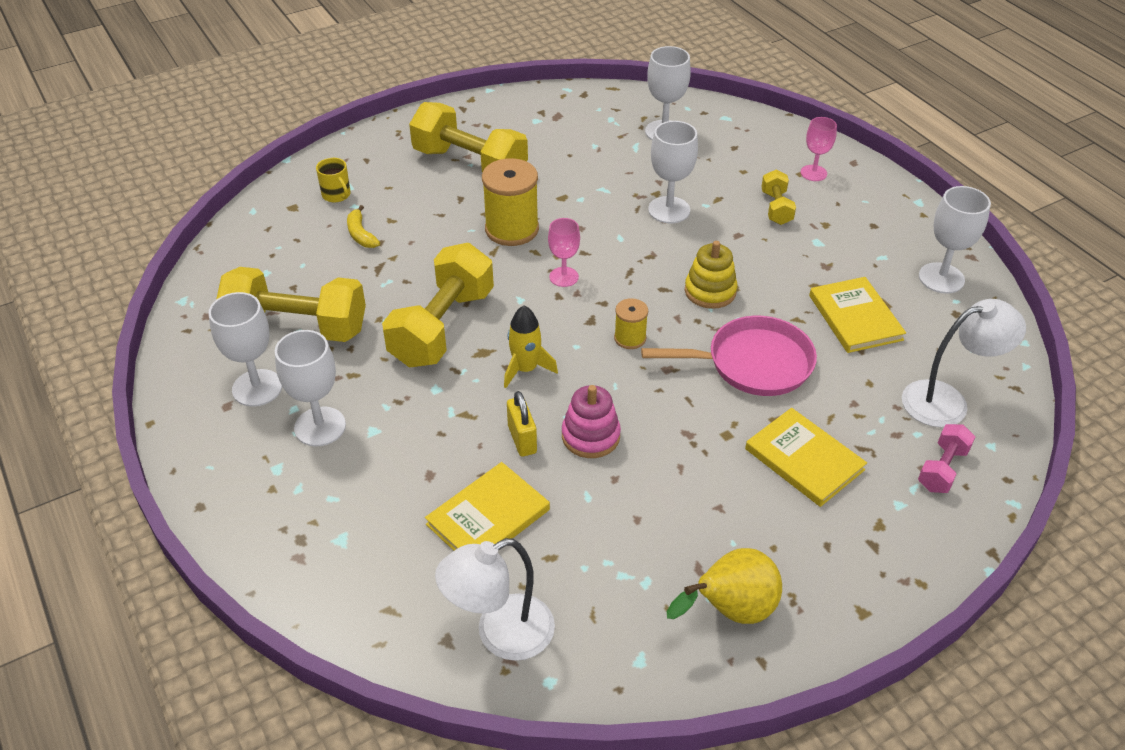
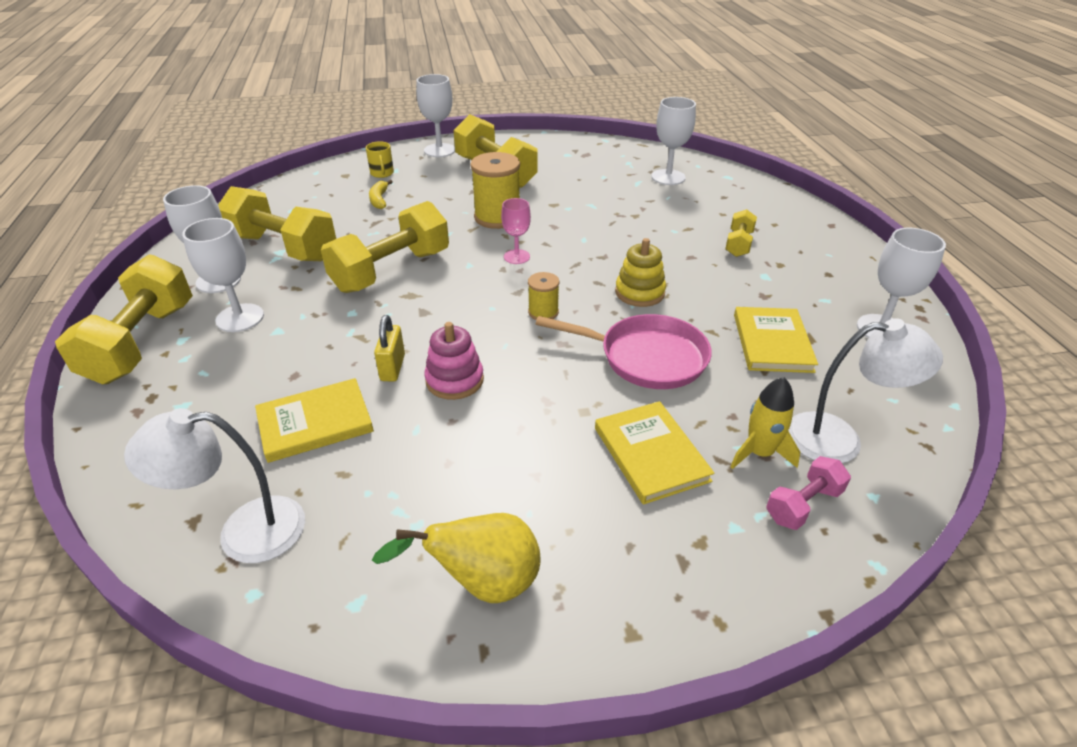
camera: 20 degrees right, 5 degrees down
yellow rocket [504,306,558,388] -> yellow rocket moved to [731,377,800,469]
white goblet [648,121,698,224] -> white goblet moved to [416,74,455,157]
pink goblet [801,117,837,181] -> none
none -> yellow dumbbell [55,254,193,384]

